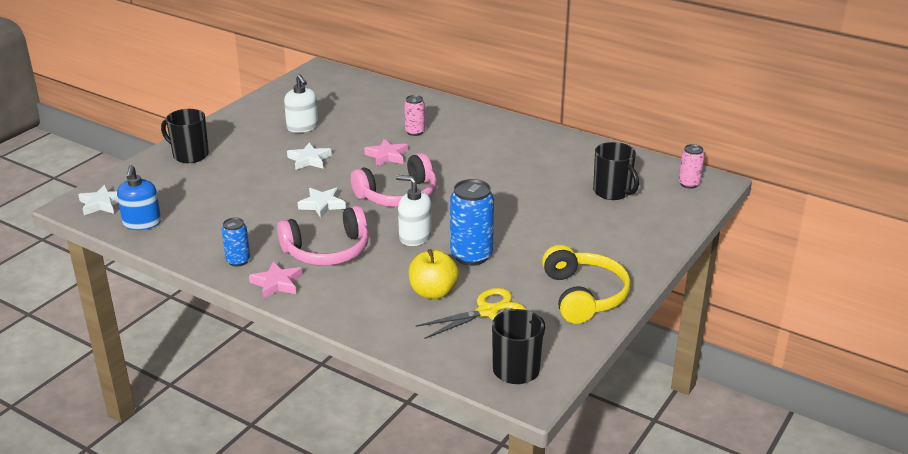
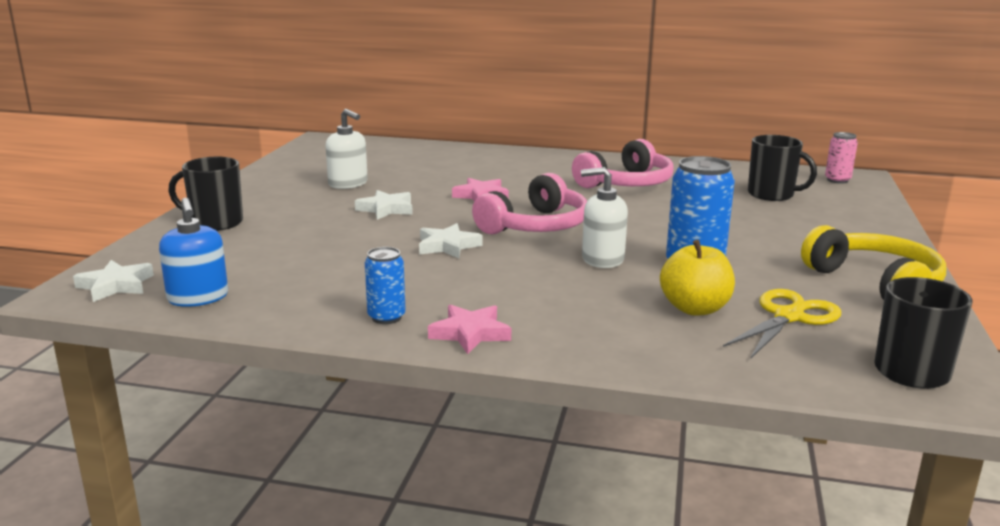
camera: 20 degrees left, 10 degrees down
pink headphones [277,206,369,266] -> pink headphones moved to [572,139,674,188]
pink can [404,95,425,136] -> none

